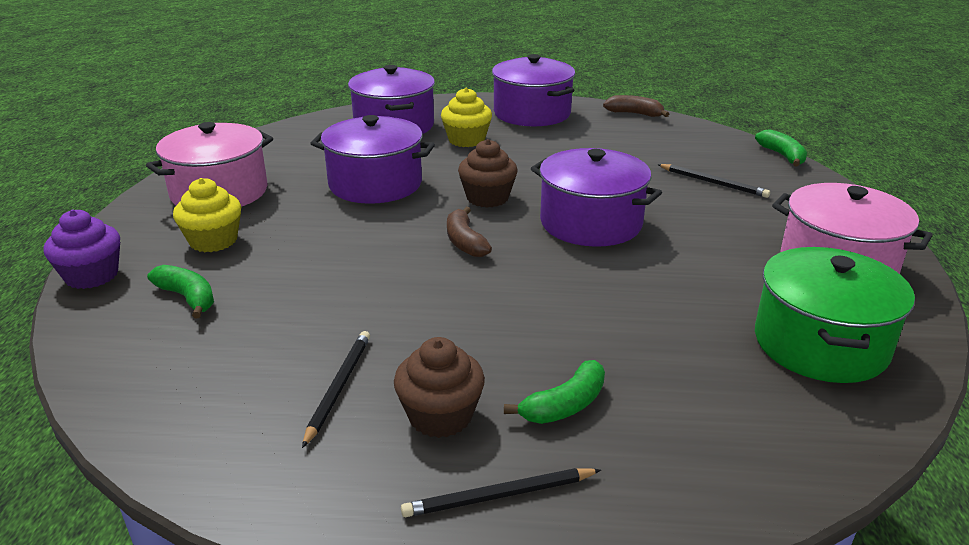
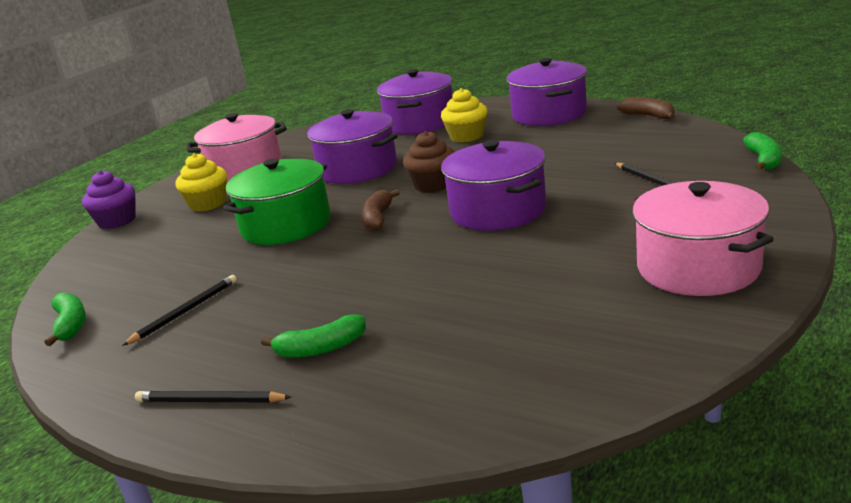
camera: 30 degrees right, 5 degrees down
green banana [147,265,214,318] -> green banana moved to [44,292,86,346]
brown cupcake [394,337,485,438] -> none
green pot [755,247,915,383] -> green pot moved to [223,158,331,245]

